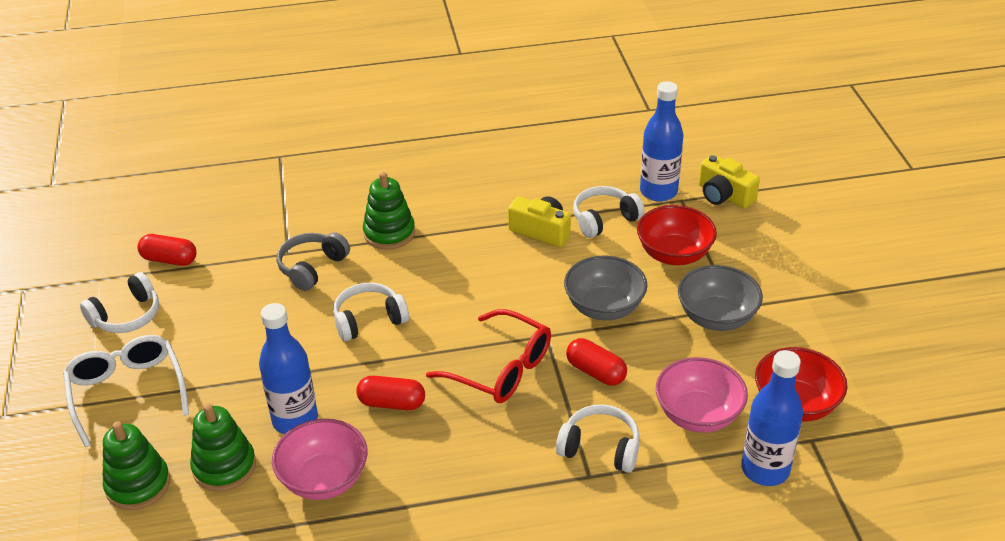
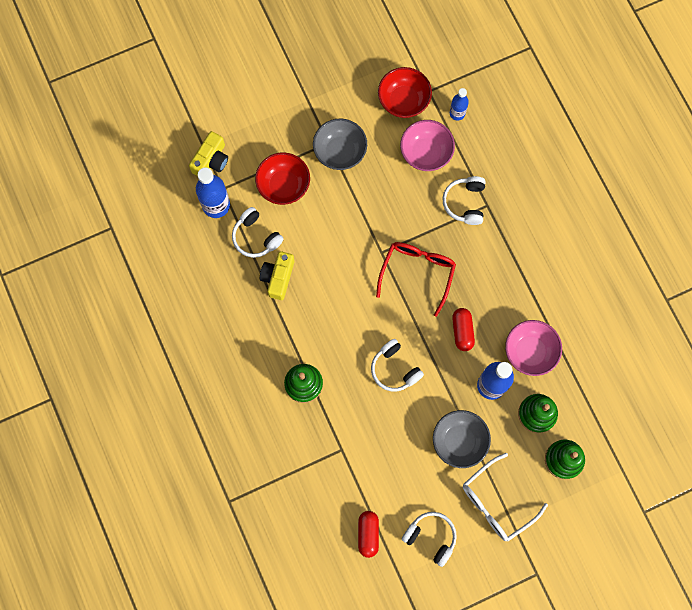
camera: 105 degrees left, 35 degrees up
grey headphones [277,232,350,291] -> none
grey bowl [564,256,647,320] -> grey bowl moved to [433,410,491,468]
red capsule [566,338,627,386] -> none
blue bottle [741,350,803,486] -> blue bottle [450,88,469,121], size x0.58

